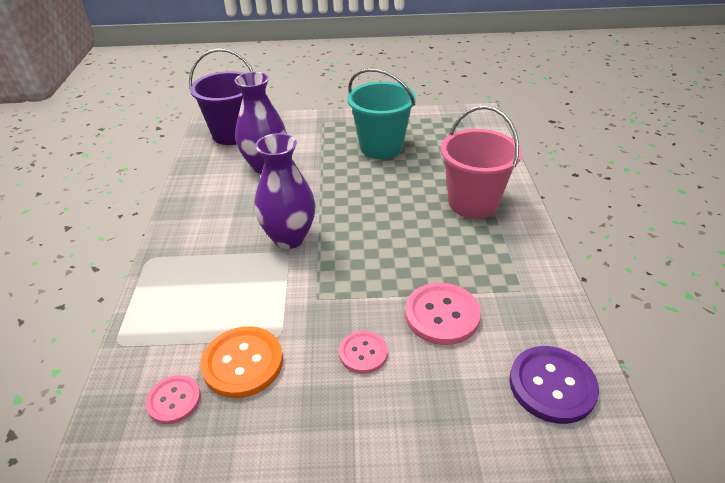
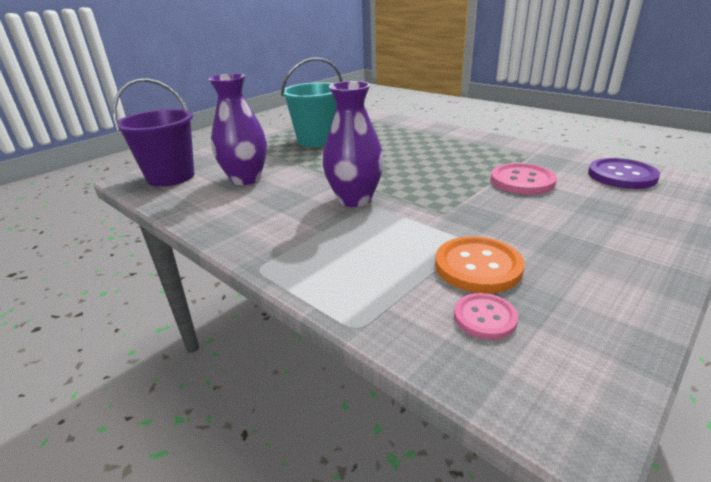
camera: 45 degrees left, 10 degrees down
pink button [339,331,388,374] -> none
pink bucket [441,106,522,219] -> none

